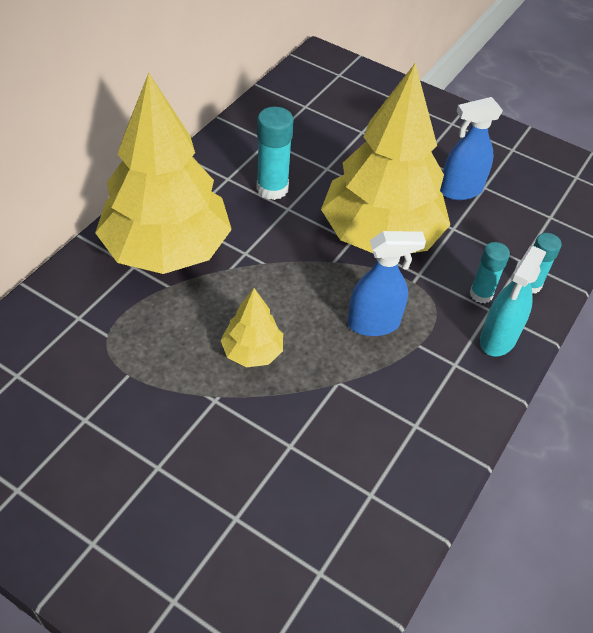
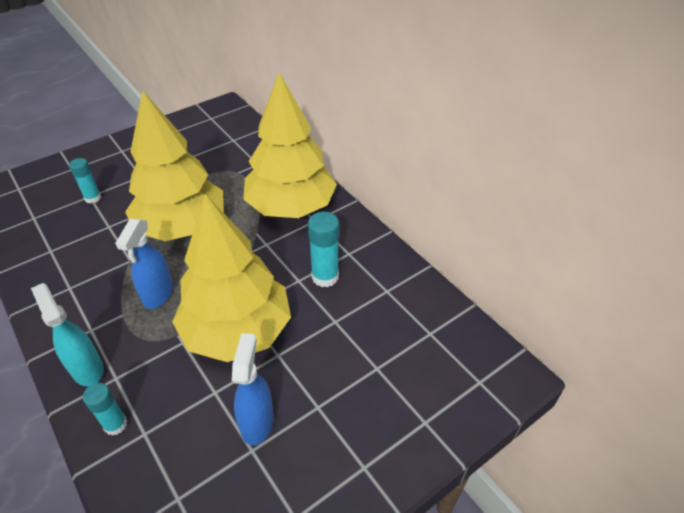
camera: 115 degrees right, 5 degrees down
yellow tree [221,288,283,367] -> yellow tree [125,90,224,241], size x2.27
turquoise glue stick [470,242,510,303] -> turquoise glue stick moved to [69,158,101,204]

